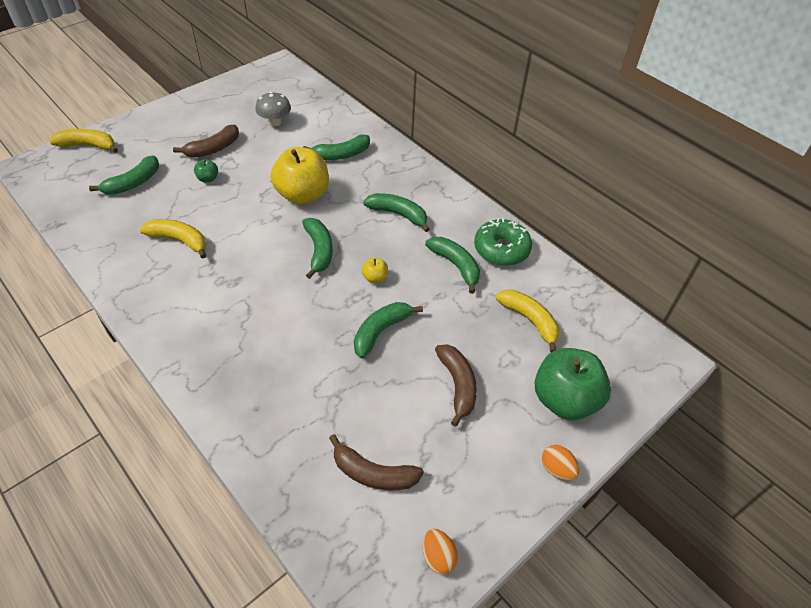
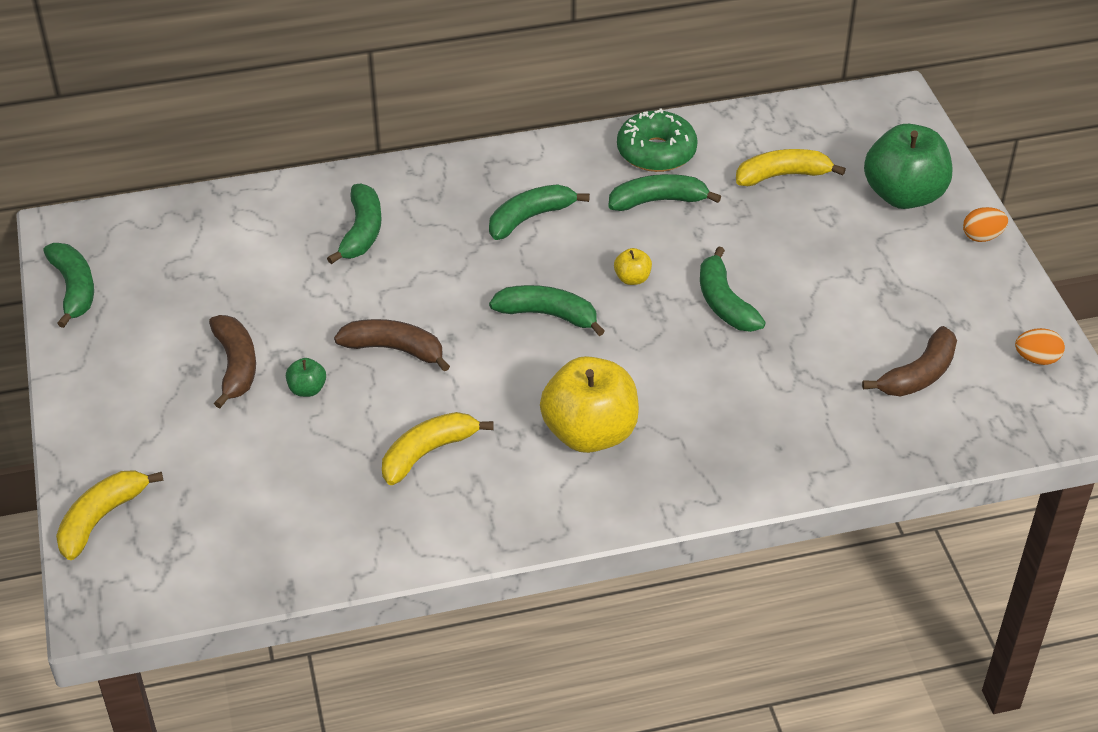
camera: 60 degrees left, 5 degrees down
green banana [89,155,159,195] -> green banana moved to [43,243,94,328]
grey mushroom [255,91,291,126] -> none
yellow apple [270,147,329,204] -> yellow apple moved to [540,356,639,453]
brown banana [435,344,477,427] -> brown banana moved to [334,319,450,371]

